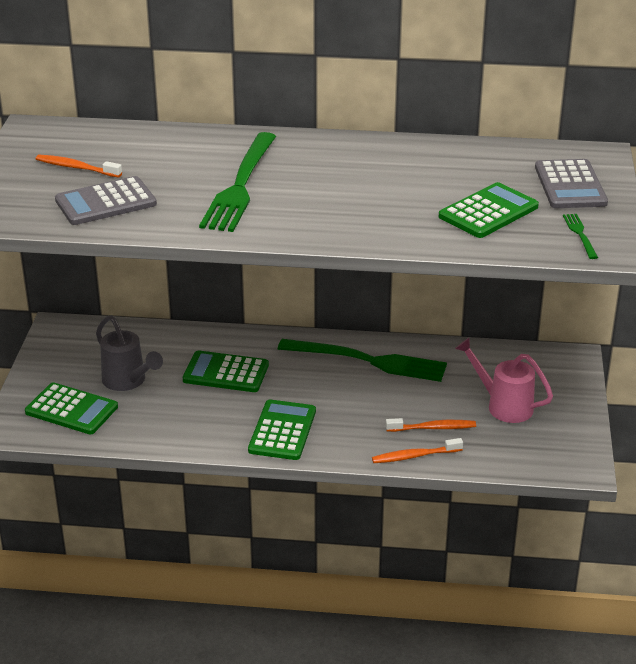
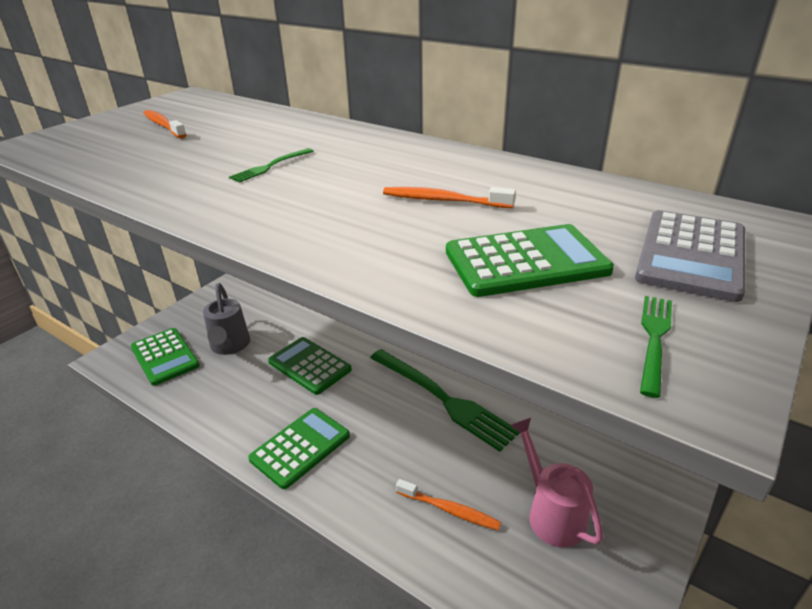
camera: 30 degrees right, 0 degrees up
grey calculator [55,176,157,225] -> none
green fork [199,132,276,232] -> green fork [229,148,313,182], size x0.42
orange toothbrush [372,438,463,463] -> orange toothbrush moved to [383,187,516,208]

